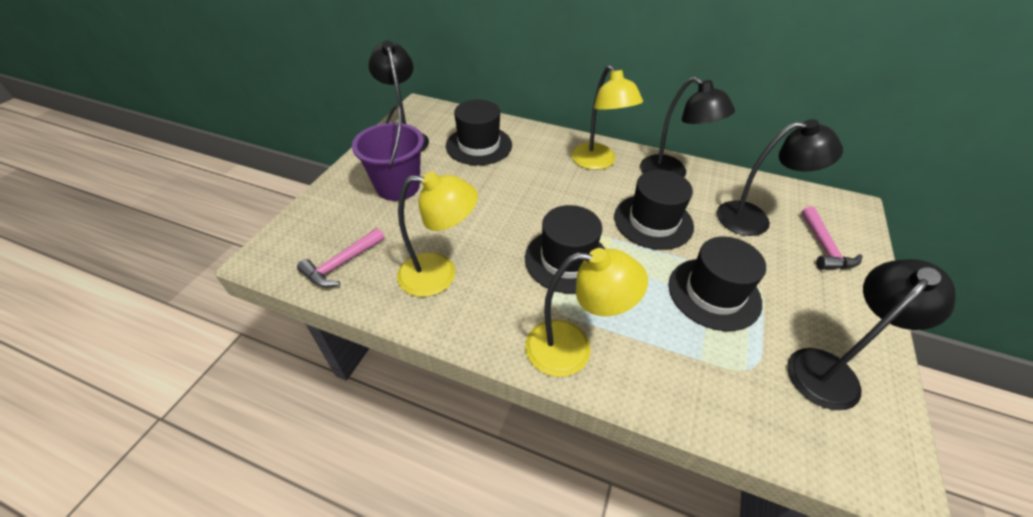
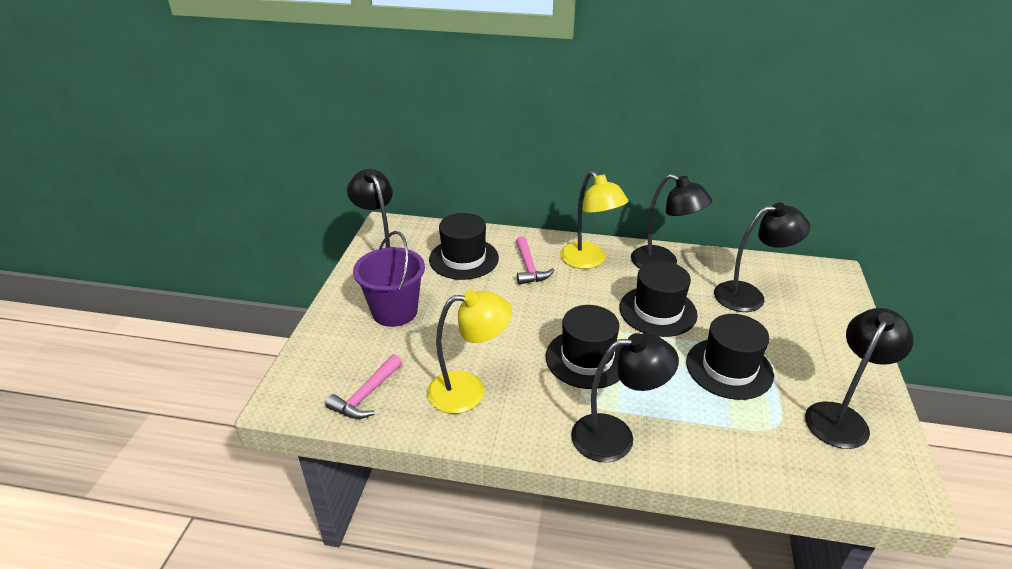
camera: 10 degrees left, 10 degrees down
yellow lamp [525,248,648,377] -> black lamp [571,333,679,462]
pink hammer [801,207,863,270] -> pink hammer moved to [516,236,554,285]

